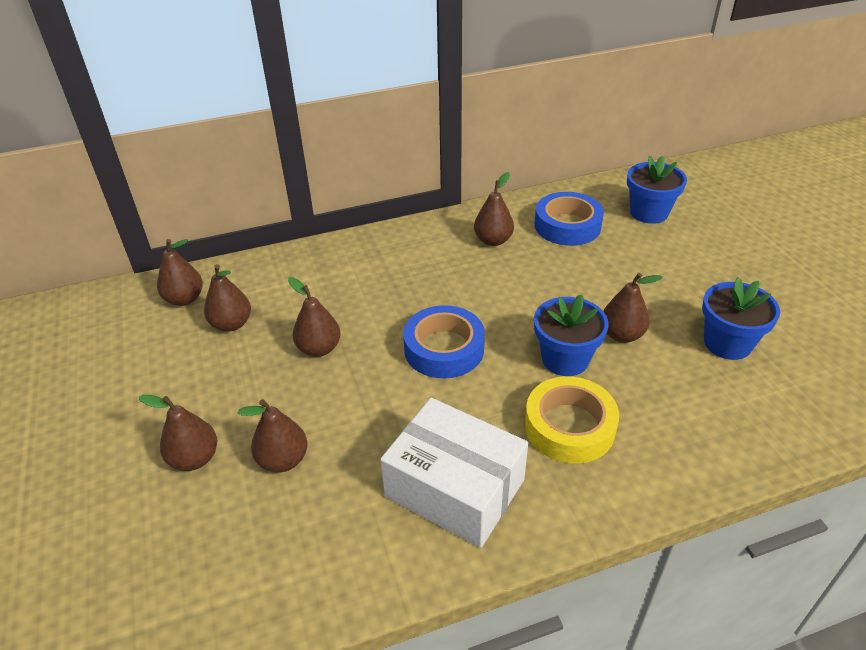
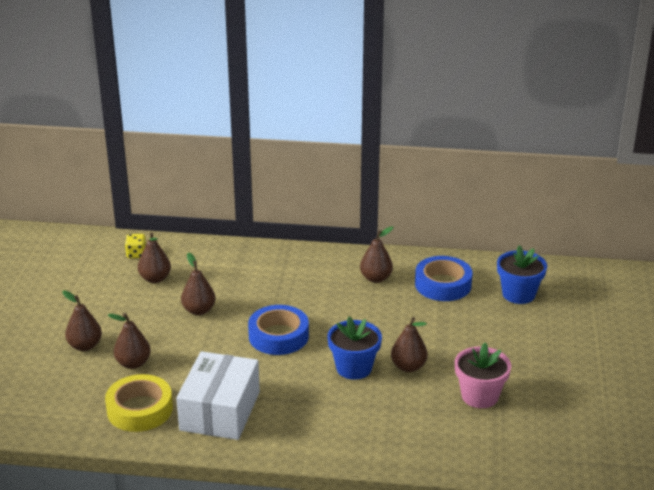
camera: 25 degrees right, 10 degrees down
brown pear [157,239,203,306] -> yellow dice [125,234,146,258]
white box [380,398,528,548] -> white box turned 45 degrees clockwise [176,351,260,440]
yellow tape [525,376,619,464] -> yellow tape moved to [105,374,173,432]
blue flower pot [702,277,780,360] -> pink flower pot [455,343,511,408]

